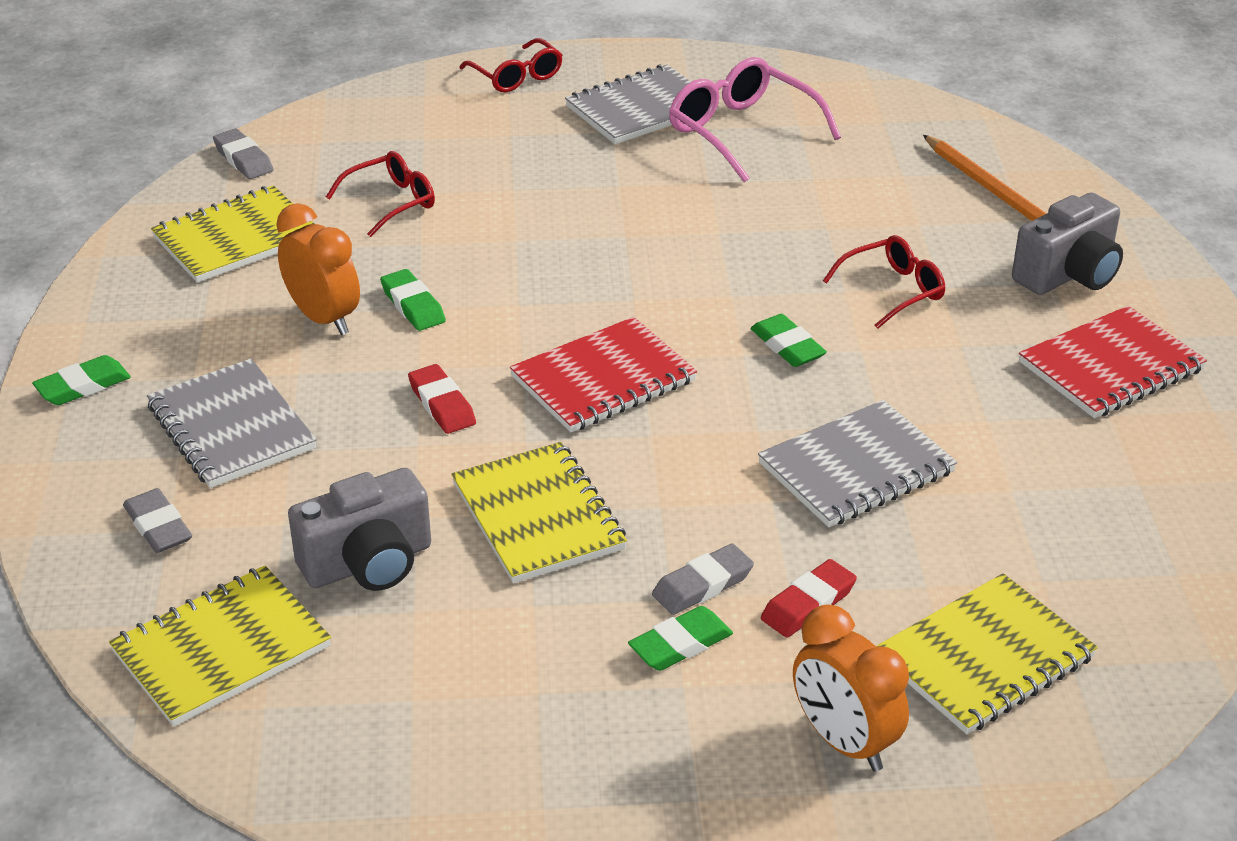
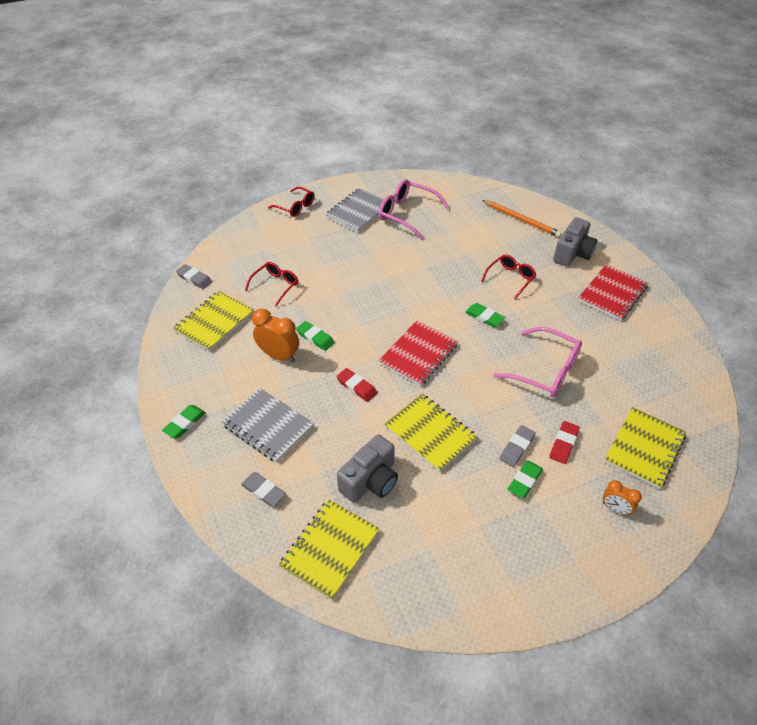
camera: 20 degrees left, 10 degrees up
grey notebook [758,400,957,527] -> pink glasses [493,327,582,397]
orange clock [793,605,909,771] -> orange clock [603,480,642,515], size x0.60

